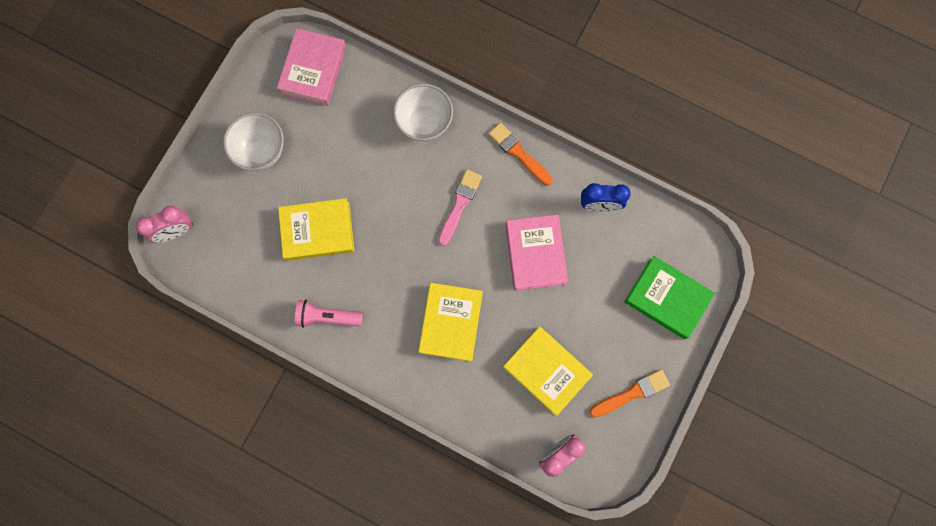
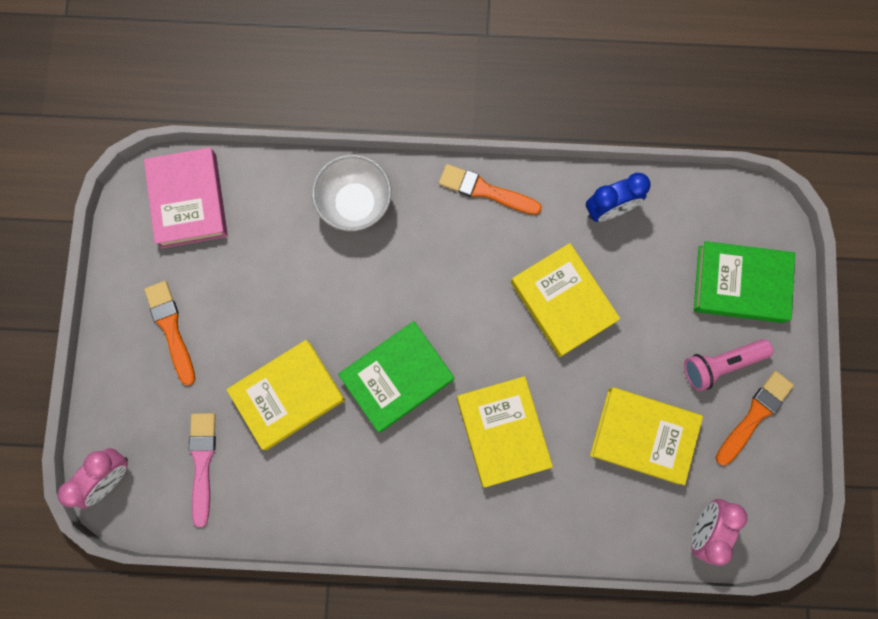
camera: 25 degrees left, 0 degrees up
white bowl [223,112,284,171] -> orange brush [144,281,195,386]
pink flashlight [295,300,363,328] -> pink flashlight moved to [684,339,773,391]
pink brush [438,169,482,246] -> pink brush moved to [189,413,216,527]
pink book [506,214,568,290] -> yellow book [511,243,620,357]
none -> green book [338,321,454,433]

